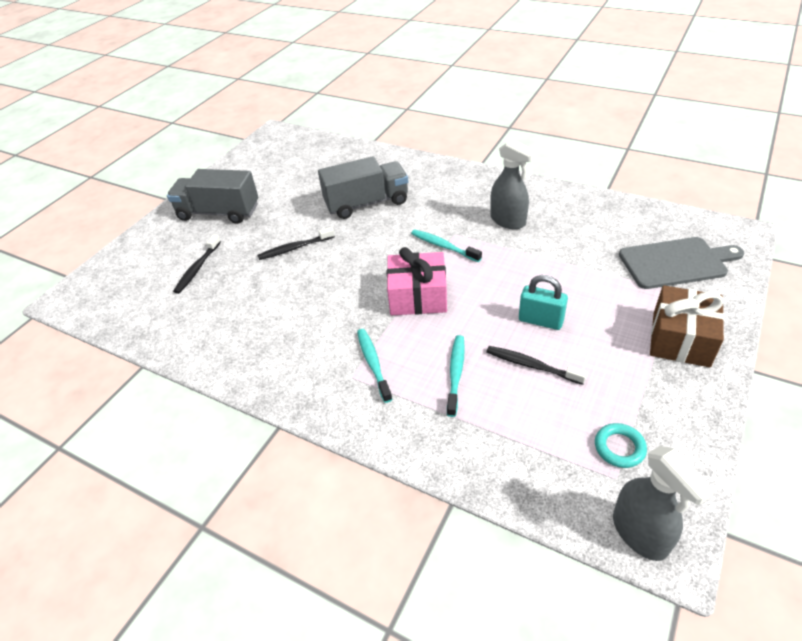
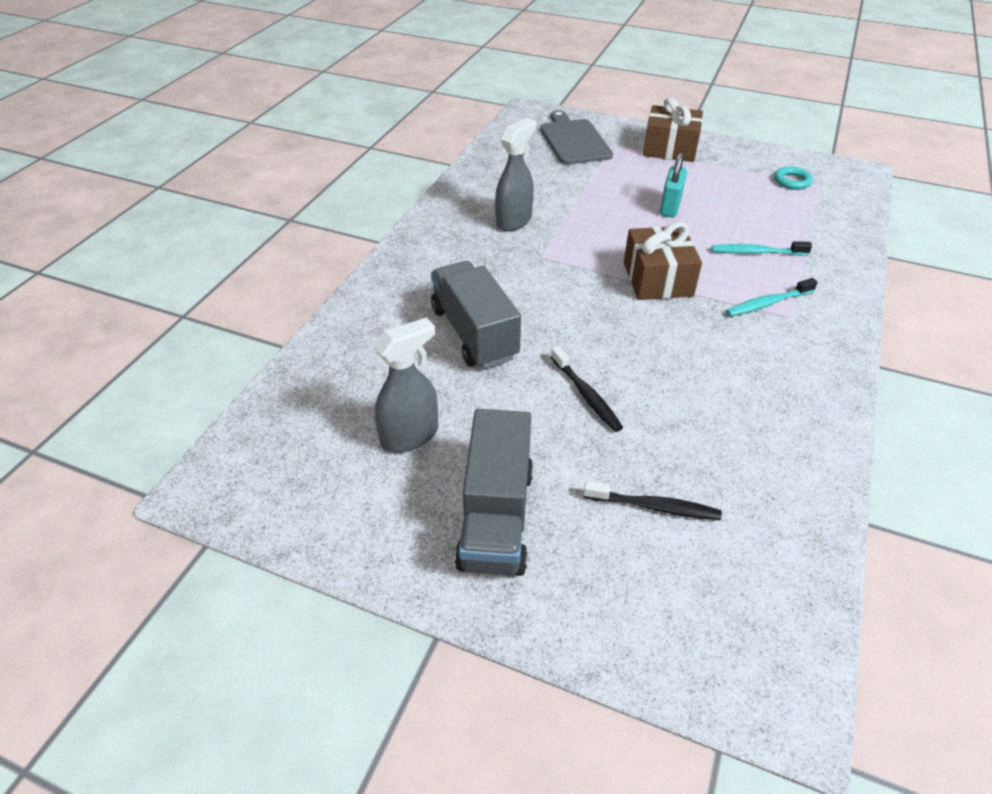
camera: 100 degrees left, 0 degrees up
pink gift [387,247,447,315] -> brown gift [624,222,702,300]
turquoise toothbrush [411,230,482,262] -> none
black toothbrush [486,346,587,385] -> none
grey spray bottle [613,446,714,561] -> grey spray bottle moved to [374,317,438,453]

